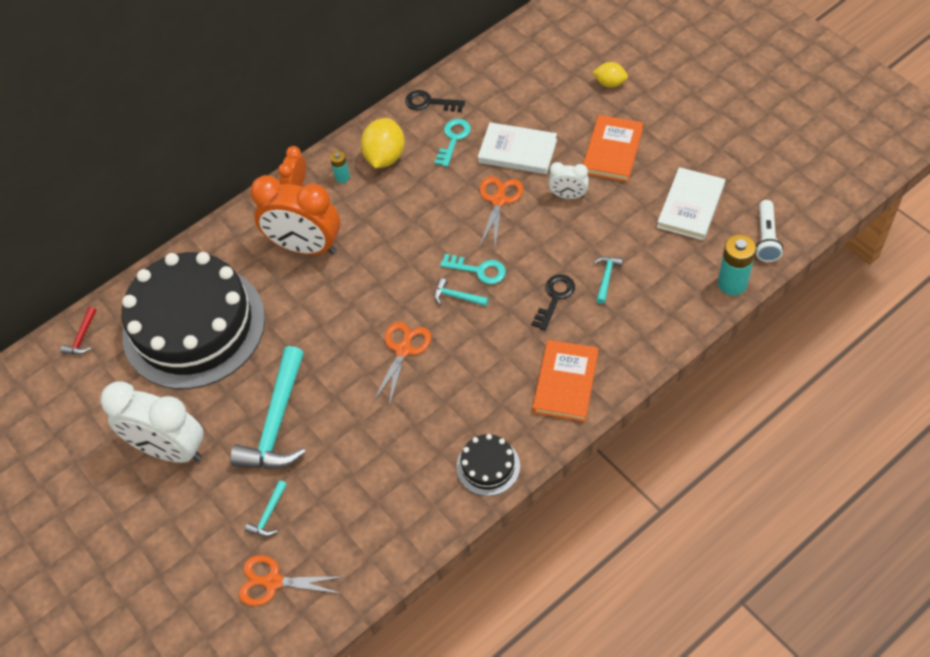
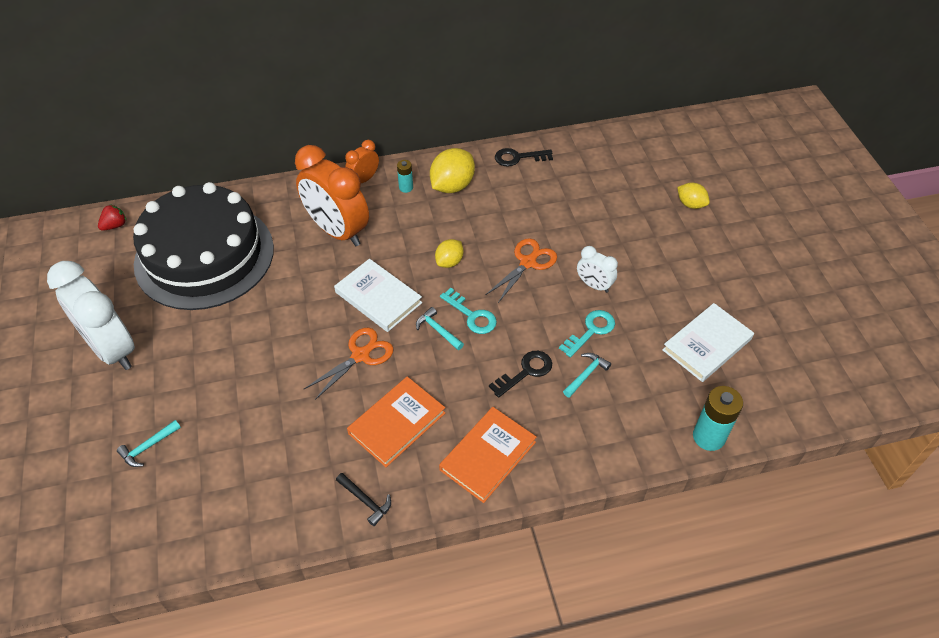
camera: 20 degrees right, 5 degrees down
red hammer [61,307,96,354] -> red strawberry [98,204,126,231]
turquoise hammer [230,346,306,469] -> none
orange scissors [239,555,343,606] -> none
black key [405,90,465,112] -> black key turned 45 degrees counterclockwise [495,148,553,167]
turquoise key [434,119,471,167] -> turquoise key moved to [559,310,615,358]
black cake [457,434,520,496] -> black hammer [336,473,391,526]
white book [478,122,557,174] -> white book moved to [334,259,422,332]
orange book [583,115,643,182] -> orange book moved to [347,377,445,467]
white flashlight [756,200,783,262] -> none
none -> yellow lemon [435,239,464,268]

